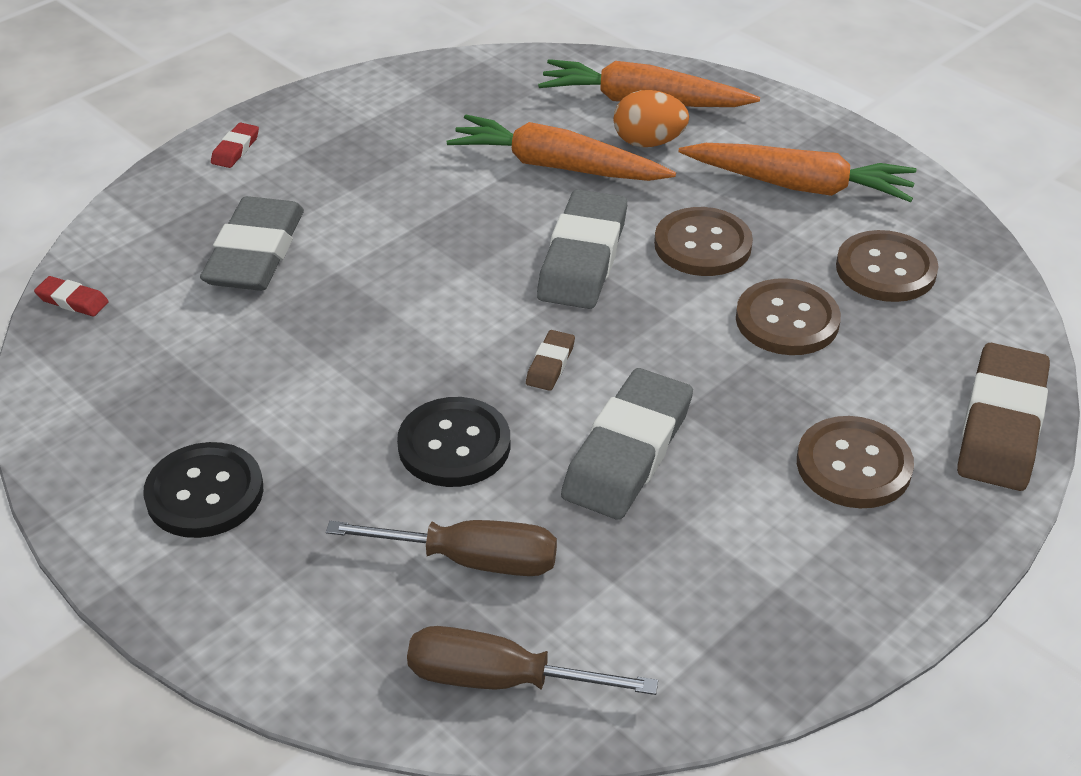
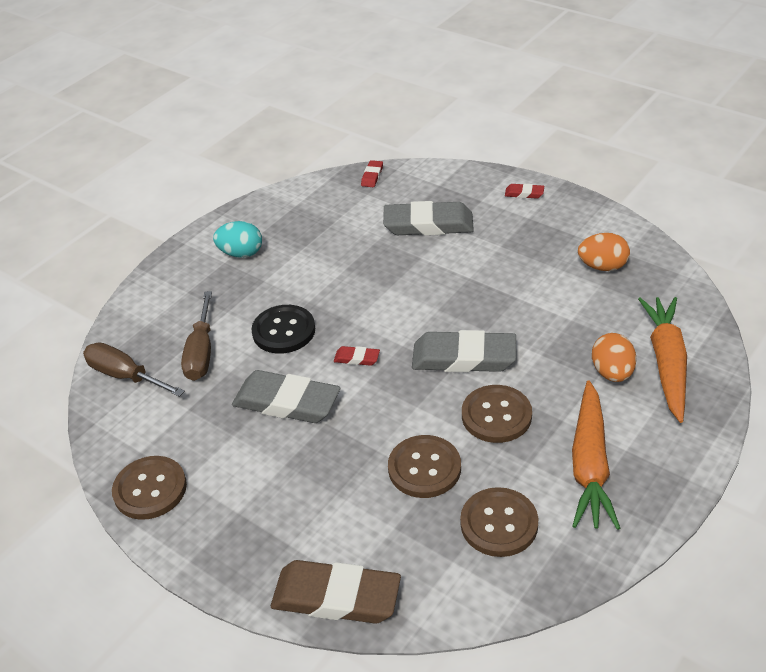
camera: 85 degrees right, 0 degrees up
black button [143,442,263,538] -> turquoise egg [213,221,262,258]
brown screwdriver [407,626,658,695] -> brown screwdriver turned 60 degrees counterclockwise [83,342,185,397]
orange carrot [447,115,676,181] -> none
brown eraser [526,330,575,391] -> red eraser [334,346,380,366]
brown button [797,416,914,508] -> brown button moved to [112,456,187,520]
none -> orange egg [578,233,630,271]

